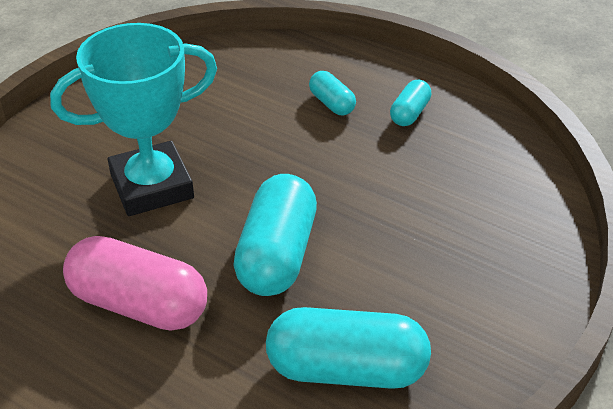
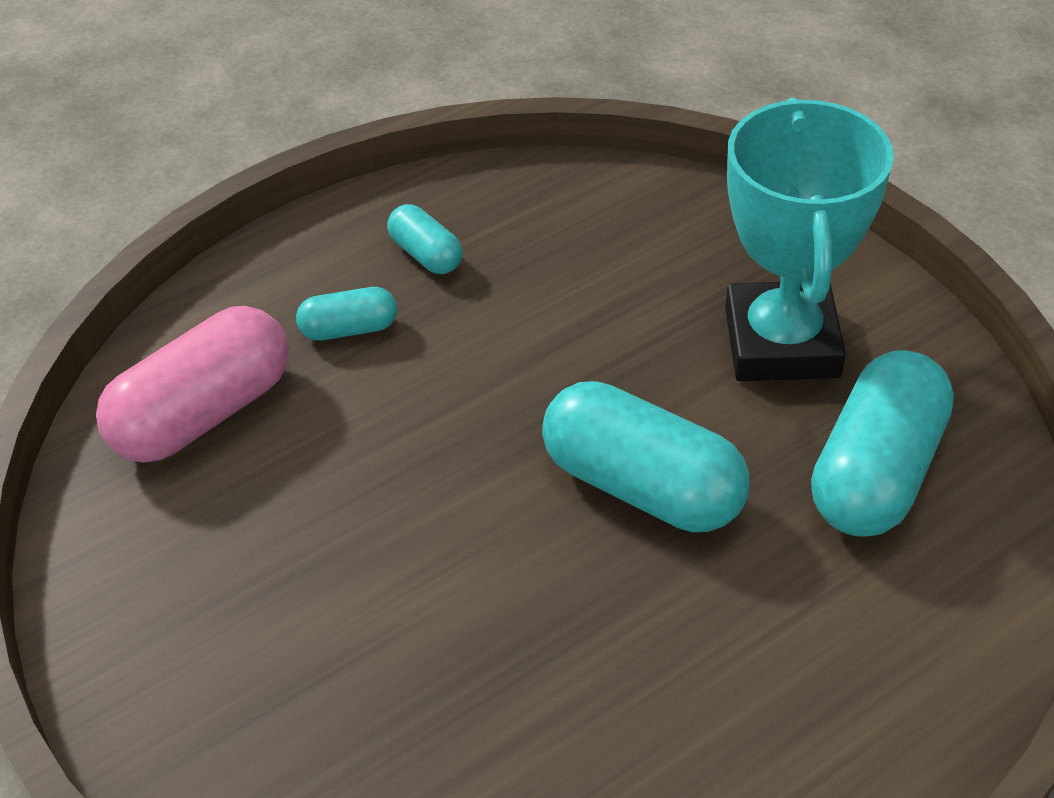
camera: 65 degrees left, 5 degrees up
turquoise trophy [50,23,217,216] -> turquoise trophy moved to [725,98,894,381]
pink capsule [63,236,207,331] -> pink capsule moved to [96,306,289,463]

